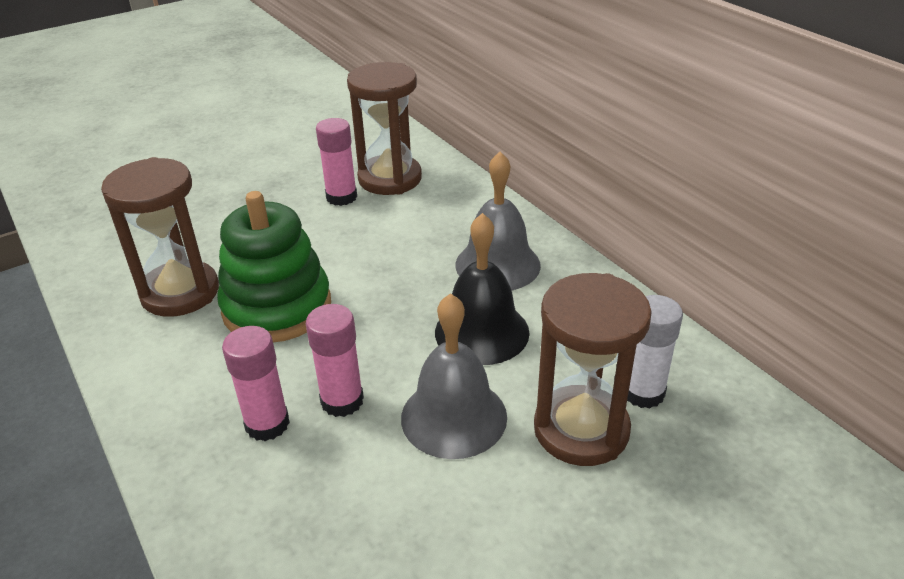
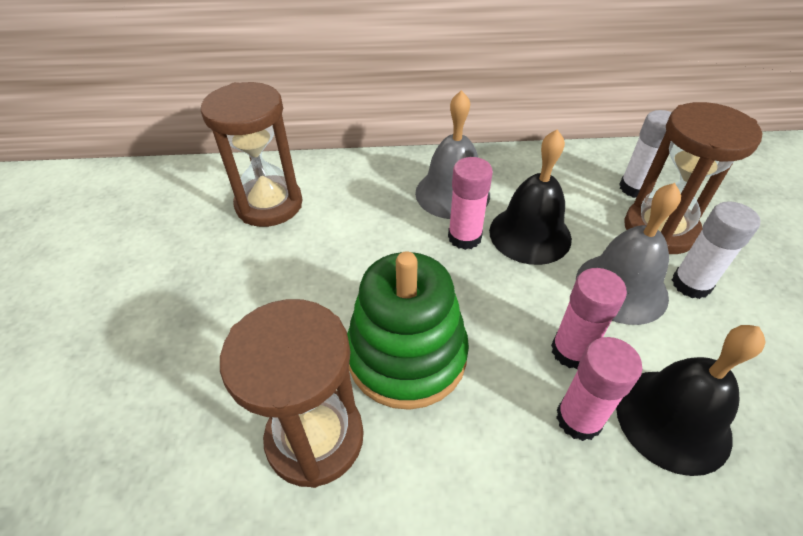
camera: 60 degrees left, 10 degrees up
pink glue stick [316,118,357,206] -> pink glue stick moved to [448,157,493,250]
none -> black bell [616,325,766,476]
none -> white glue stick [672,201,760,299]

